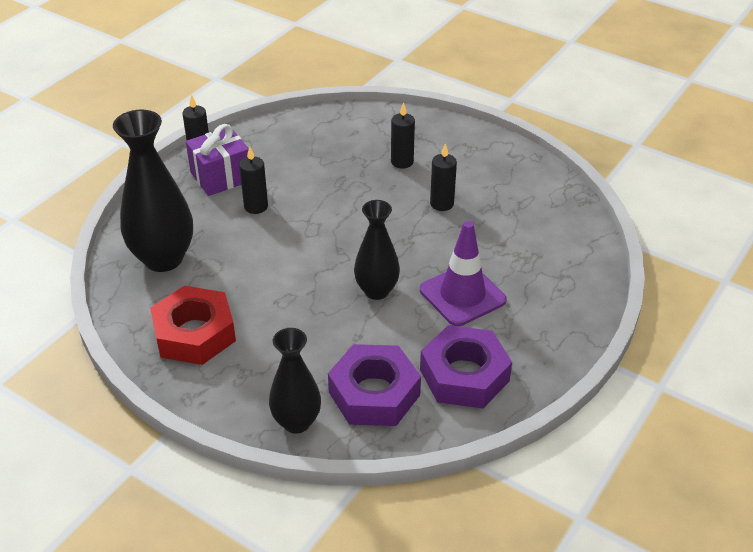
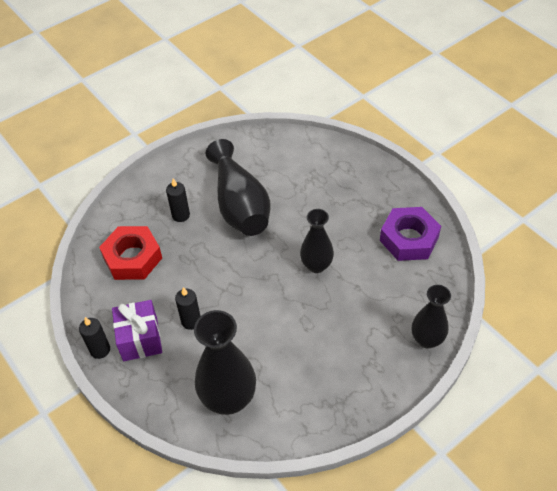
camera: 70 degrees left, 10 degrees up
red nut [150,286,236,365] -> red nut moved to [99,226,162,280]
purple nut [328,344,421,426] -> none
purple traffic cone [420,221,507,326] -> none
black candle [430,143,457,211] -> black vase [206,139,271,236]

